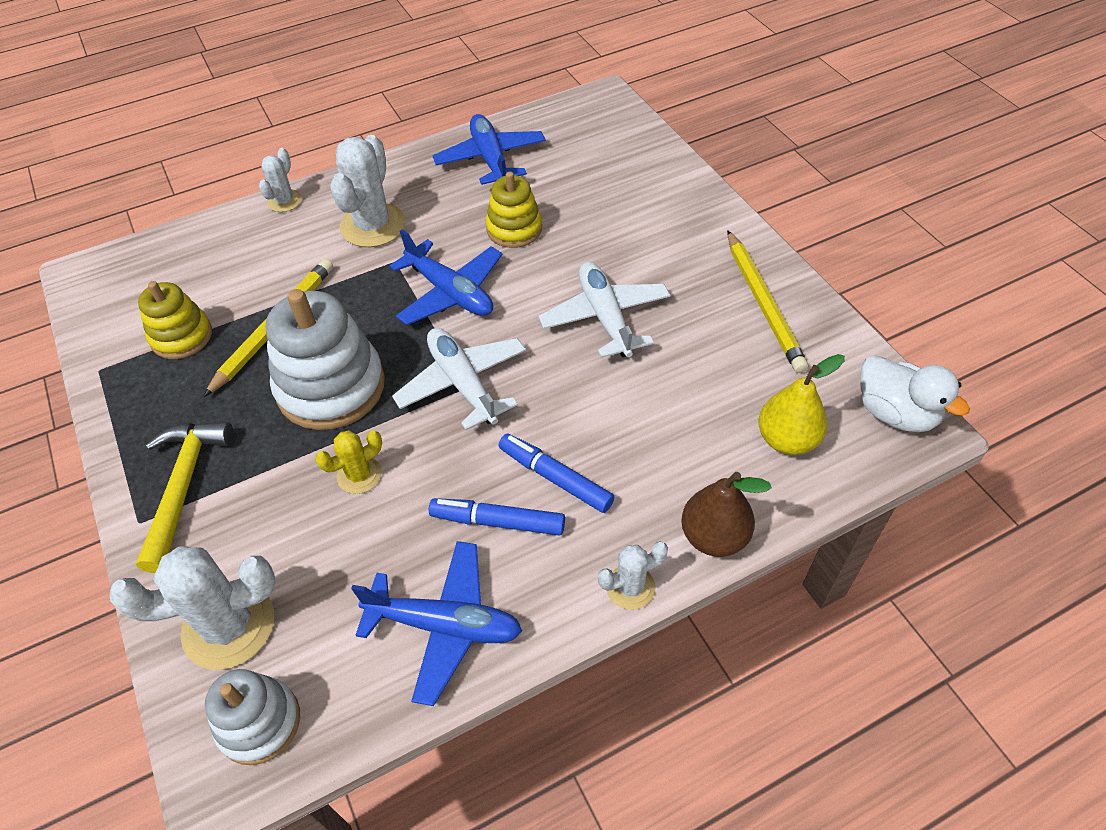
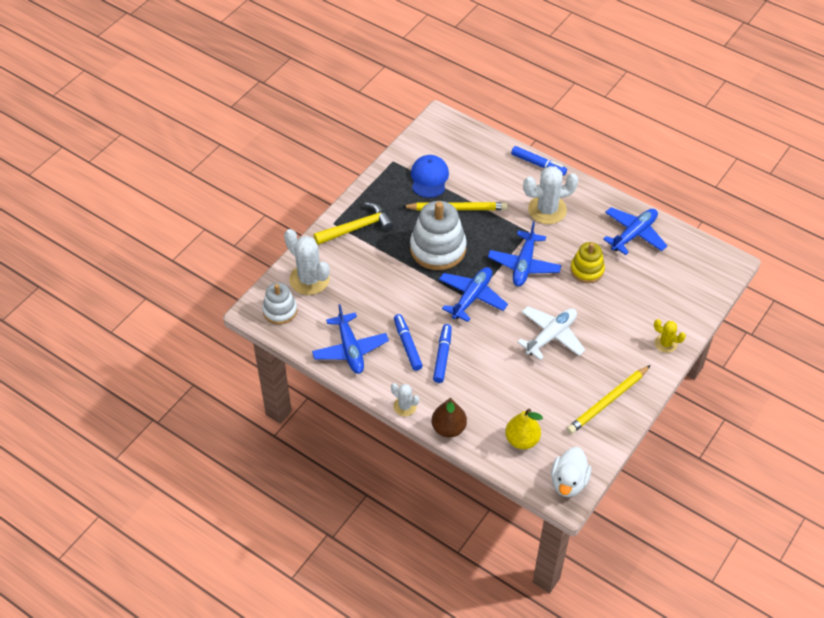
camera: 60 degrees right, 0 degrees up
yellow stacking toy [138,281,212,359] -> blue cap [411,155,449,198]
white cactus [259,148,302,212] -> blue marker [511,146,567,176]
yellow cactus [315,431,382,494] -> yellow cactus moved to [654,319,686,353]
white plane [392,328,526,430] -> blue plane [439,267,508,322]

